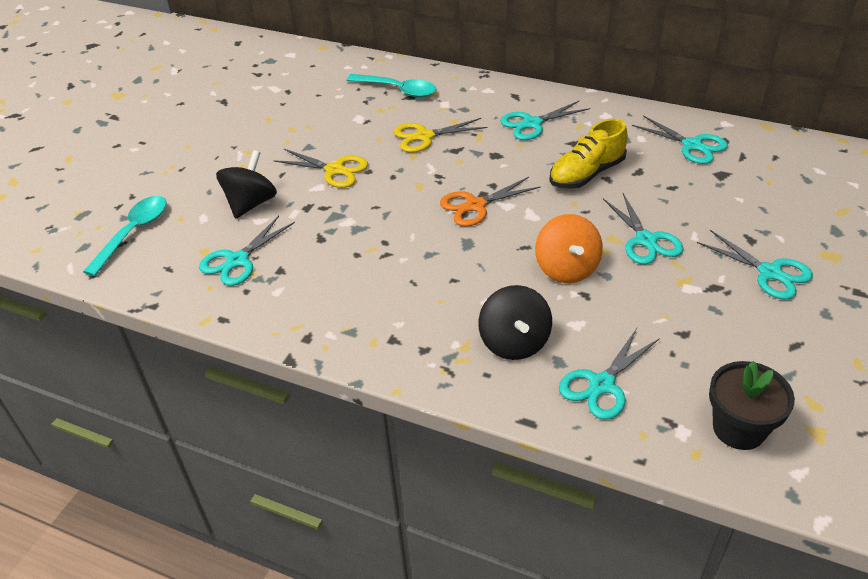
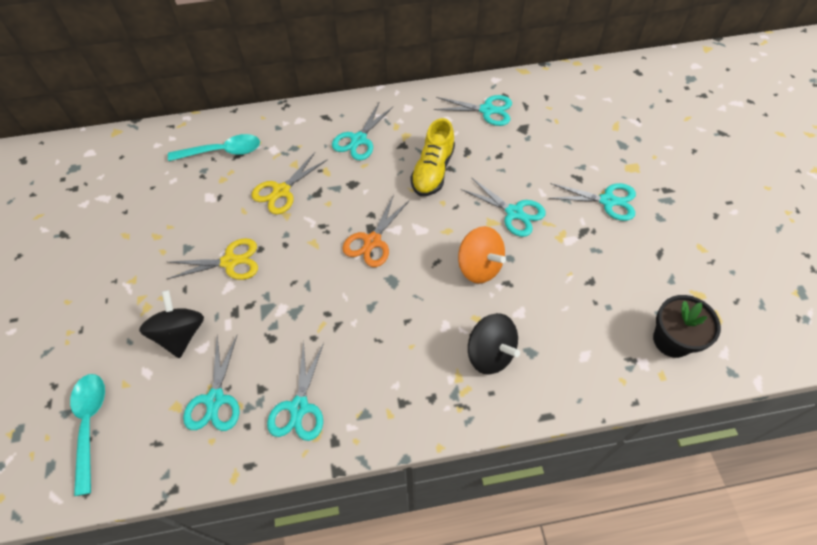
camera: 35 degrees left, 15 degrees up
turquoise scissors [559,328,660,420] -> turquoise scissors moved to [267,341,324,441]

